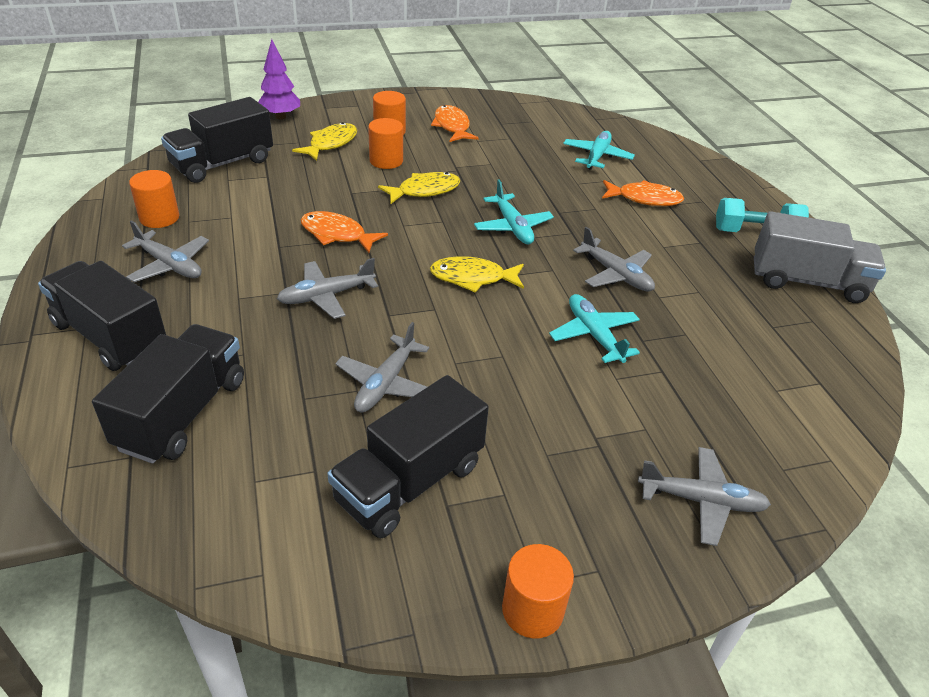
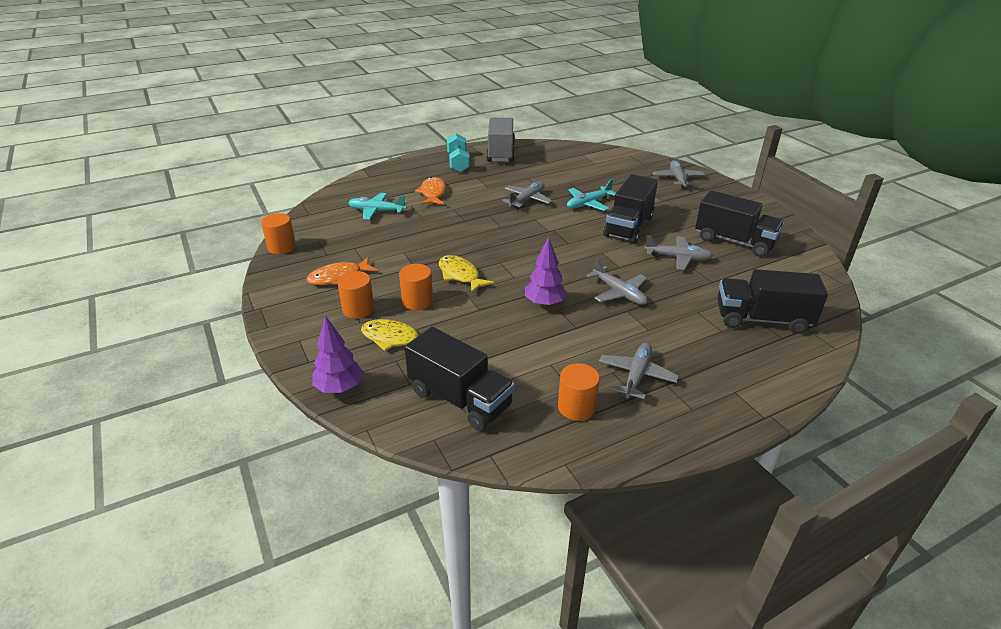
camera: 100 degrees left, 5 degrees down
black truck [38,261,166,371] -> black truck moved to [603,174,658,243]
orange fish [301,211,388,253] -> purple tree [525,236,567,307]
yellow fish [430,256,524,293] -> none
turquoise plane [474,179,554,244] -> none
orange cylinder [502,544,574,638] -> orange cylinder moved to [261,213,296,254]

